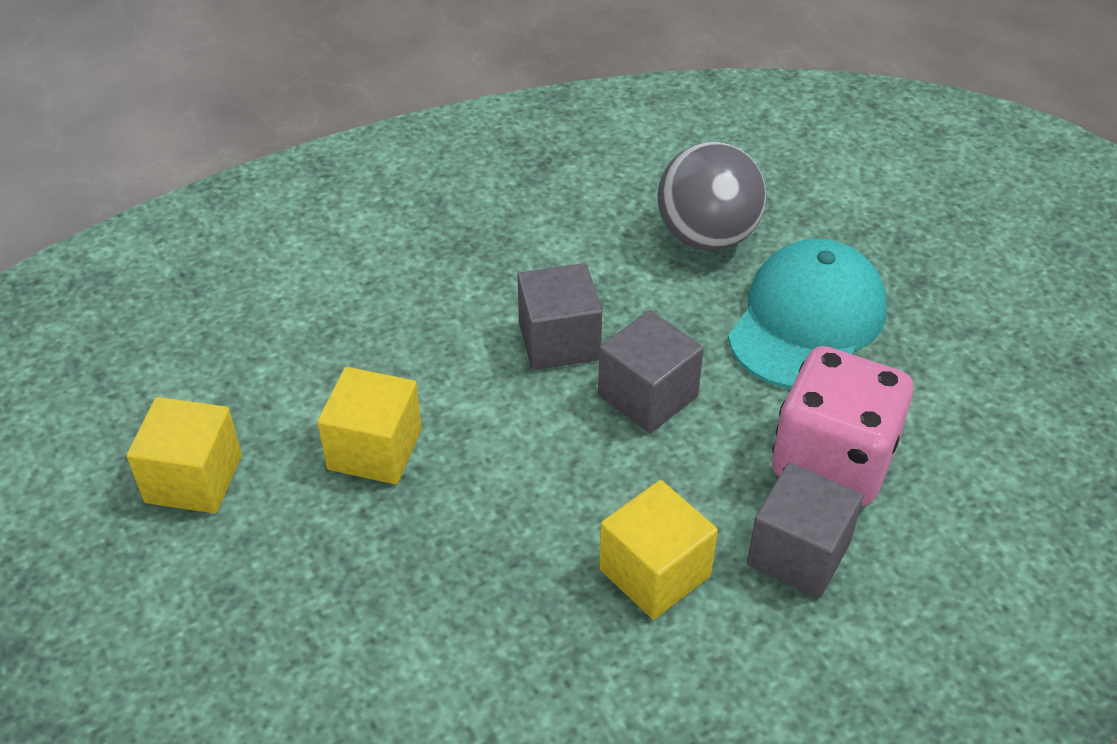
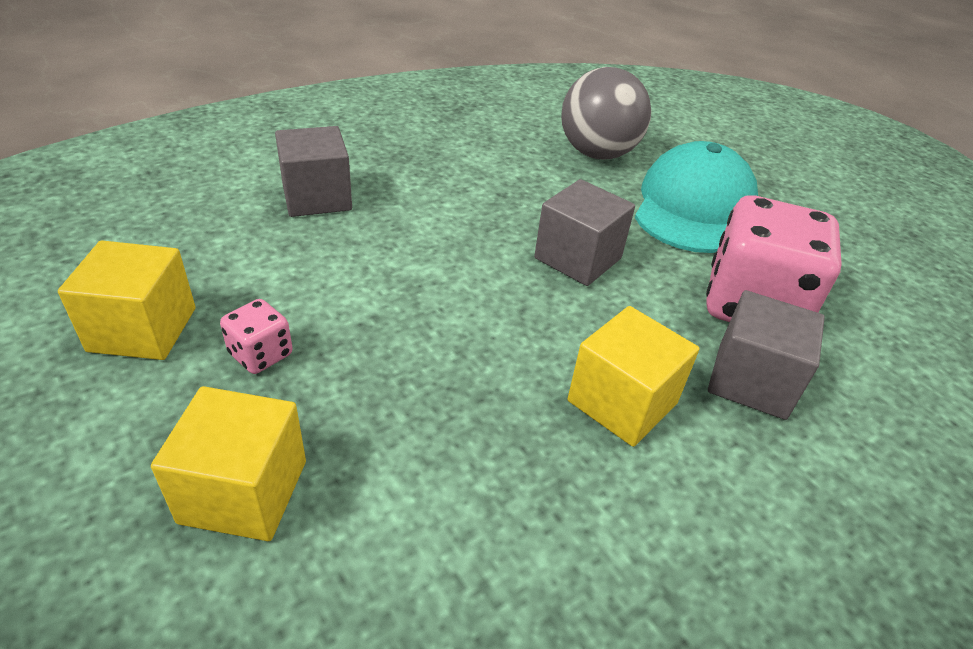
camera: 10 degrees left, 5 degrees down
yellow cube [317,367,422,484] -> yellow cube moved to [151,386,306,541]
grey cube [517,263,602,370] -> grey cube moved to [275,126,352,217]
none -> pink dice [220,299,293,374]

